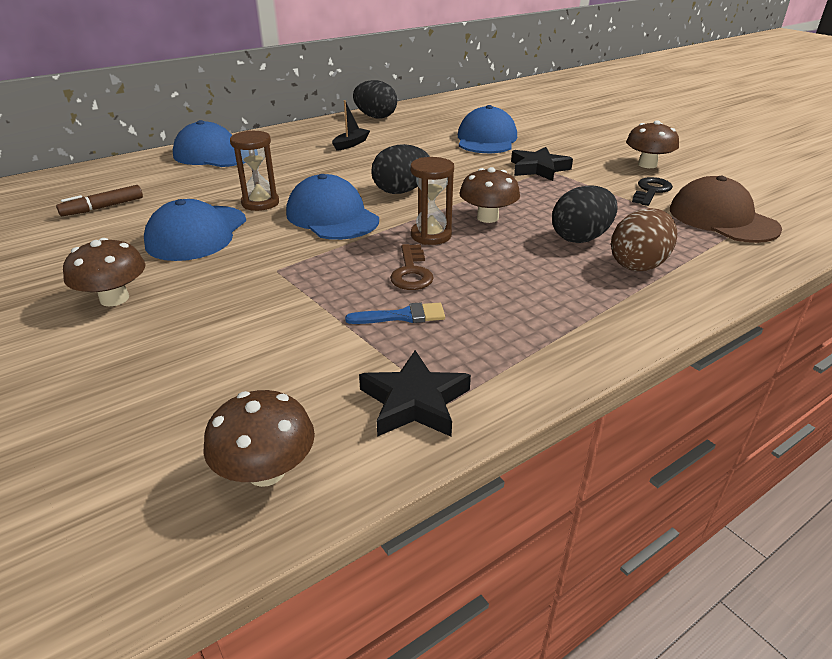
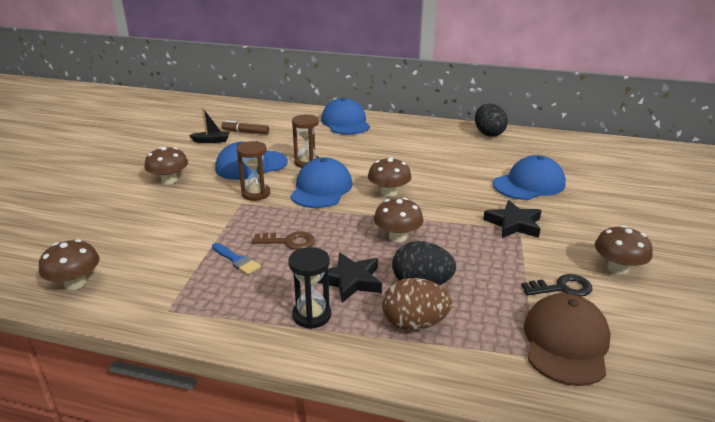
camera: 50 degrees right, 5 degrees down
black boat [332,100,370,151] -> black boat moved to [189,108,230,143]
black star [359,350,471,437] -> black star moved to [317,253,382,303]
black egg [371,144,430,194] -> brown mushroom [368,157,412,197]
brown key [390,244,434,290] -> brown key turned 135 degrees counterclockwise [252,232,315,250]
brown hourglass [410,157,454,245] -> brown hourglass moved to [236,141,270,201]
none -> black hourglass [288,247,331,329]

